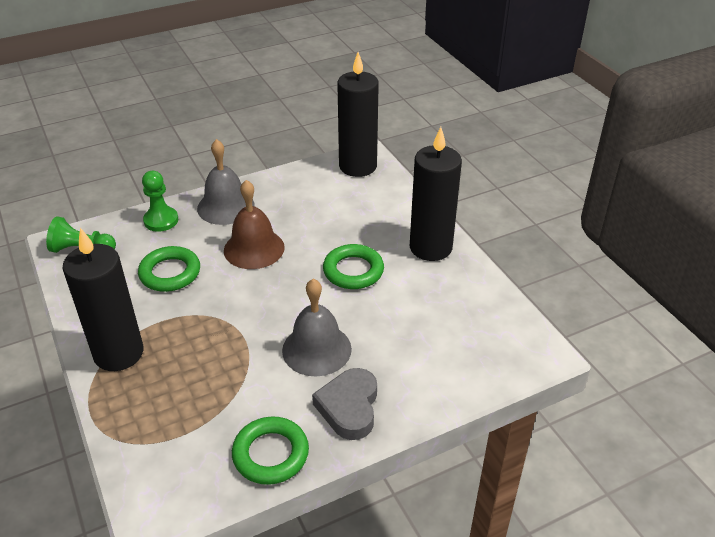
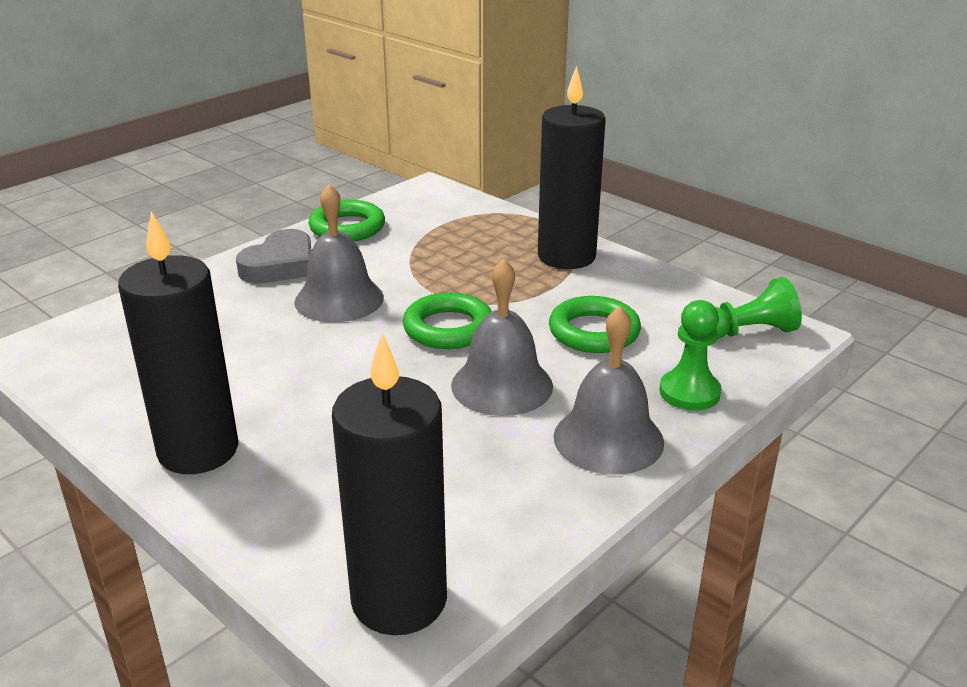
camera: 160 degrees right, 10 degrees down
brown bell [224,180,285,269] -> grey bell [451,258,553,416]
grey heart [312,368,377,440] -> grey heart turned 45 degrees clockwise [236,229,311,283]
green ring [323,244,384,289] -> green ring moved to [403,292,492,349]

